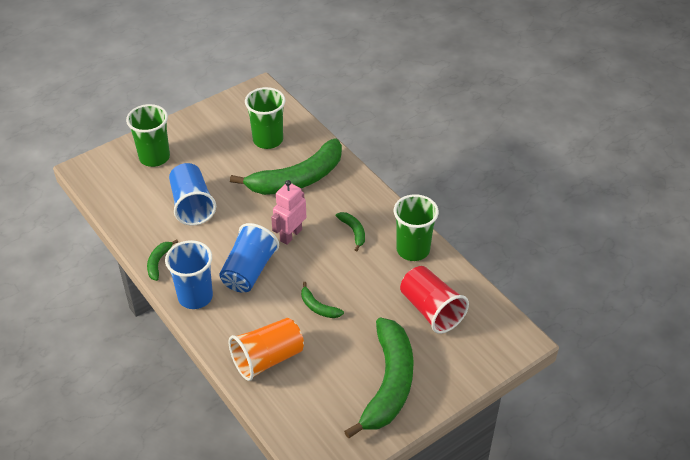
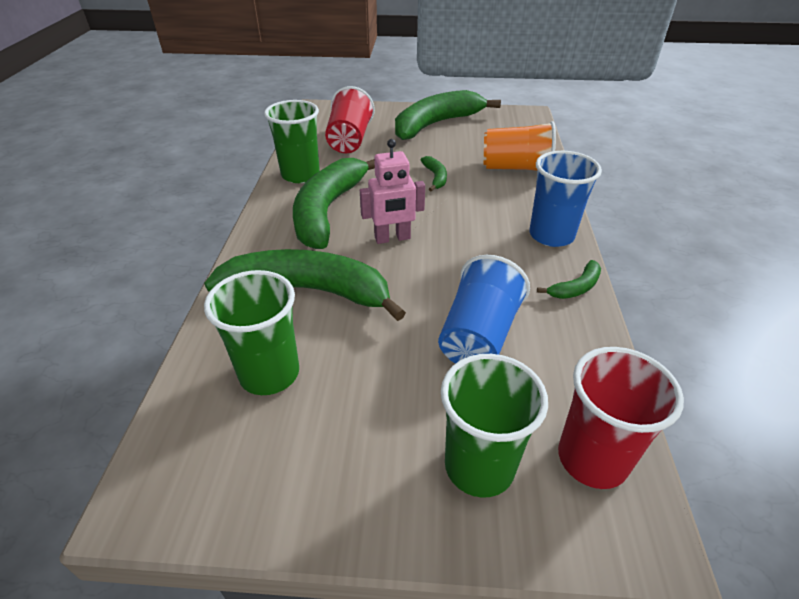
camera: 140 degrees left, 5 degrees down
blue cup [219,223,279,292] -> none
green banana [336,212,365,251] -> green banana [293,158,375,249], size x2.38
none -> red cup [558,347,684,489]

